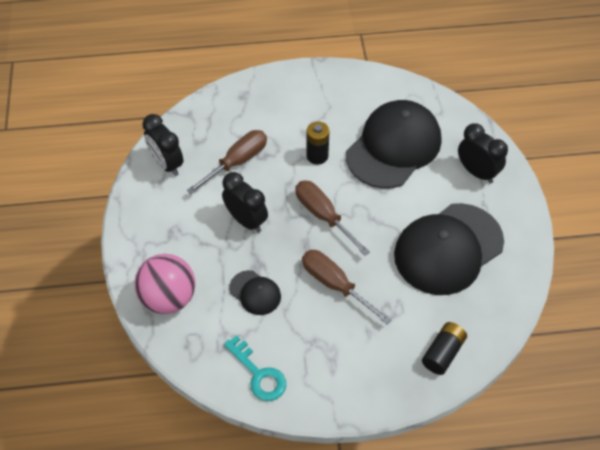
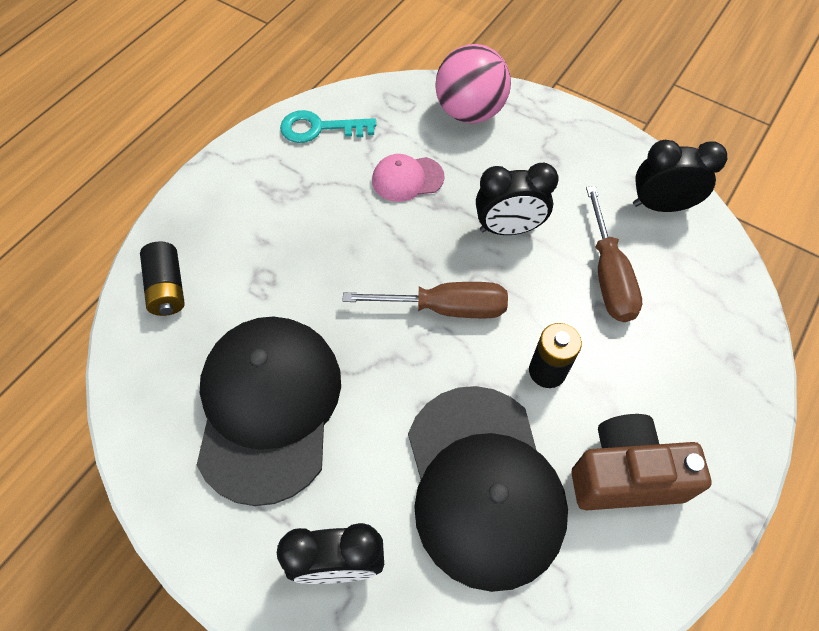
camera: 130 degrees right, 5 degrees up
black cap [229,270,281,315] -> pink cap [372,154,445,202]
brown screwdriver [302,250,392,324] -> none
none -> brown camera [571,414,711,510]

